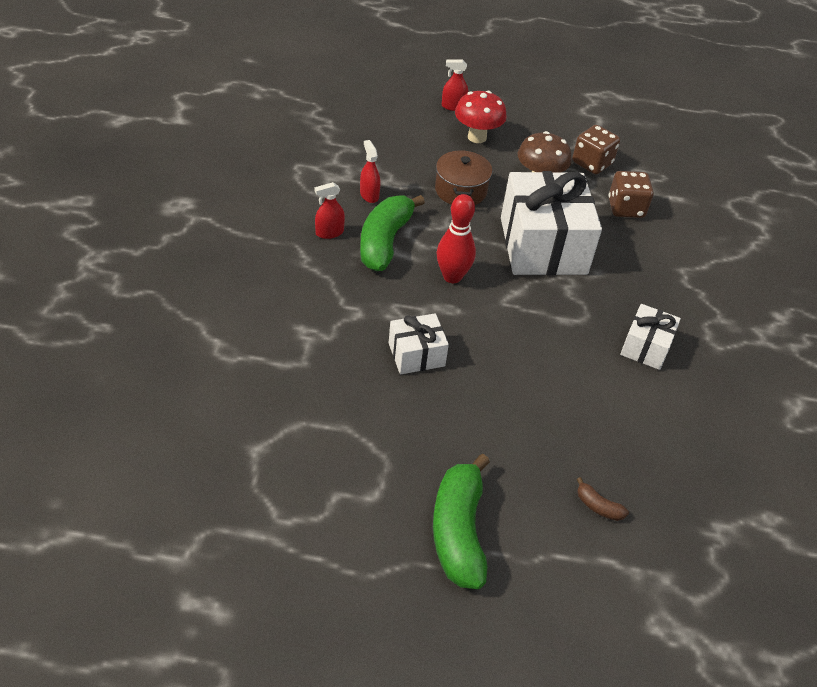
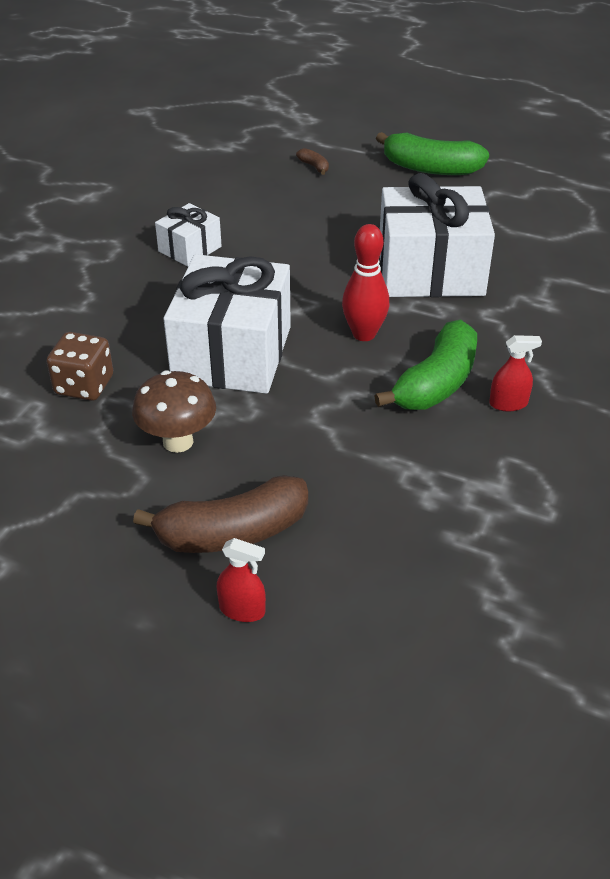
camera: 160 degrees left, 5 degrees down
red spray bottle [360,140,381,203] -> none
white gift [389,313,449,374] -> white gift [380,173,495,297], size x2.01
green banana [433,454,490,589] -> green banana turned 90 degrees clockwise [376,132,489,175]
brown pot [435,150,492,205] -> none
red mushroom [455,91,507,143] -> brown banana [133,475,308,553]
brown dice [572,125,620,174] -> none

